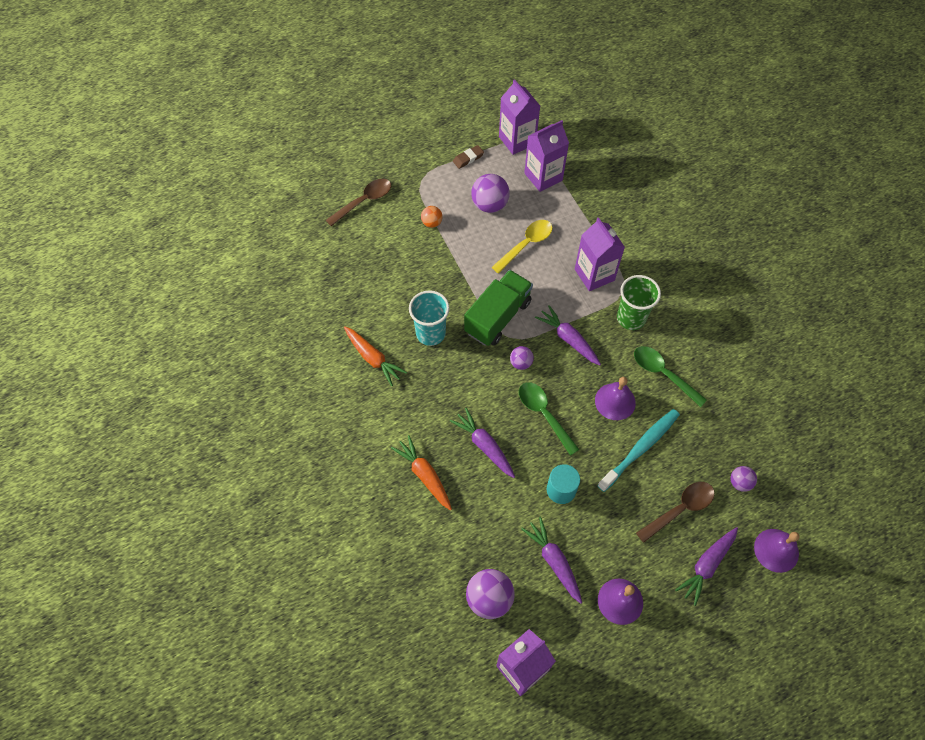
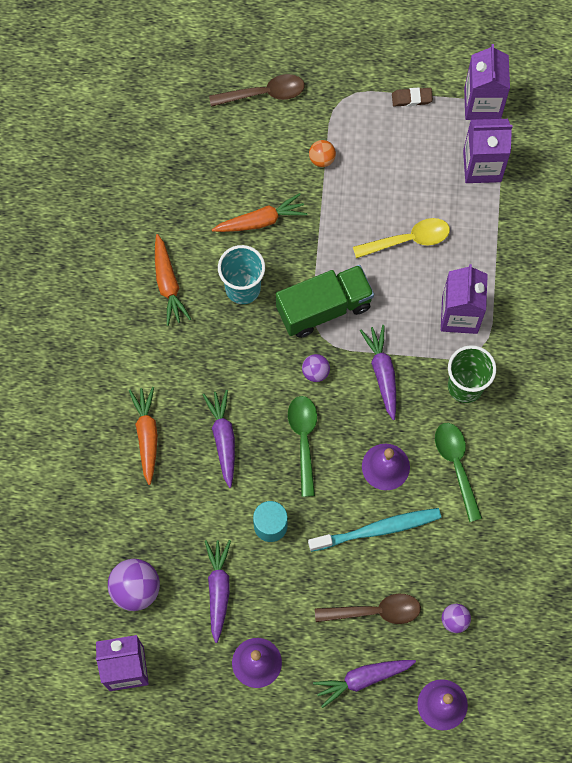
camera: 30 degrees right, 10 degrees up
purple ball [471,174,510,213] -> none
none -> orange carrot [212,193,307,232]

